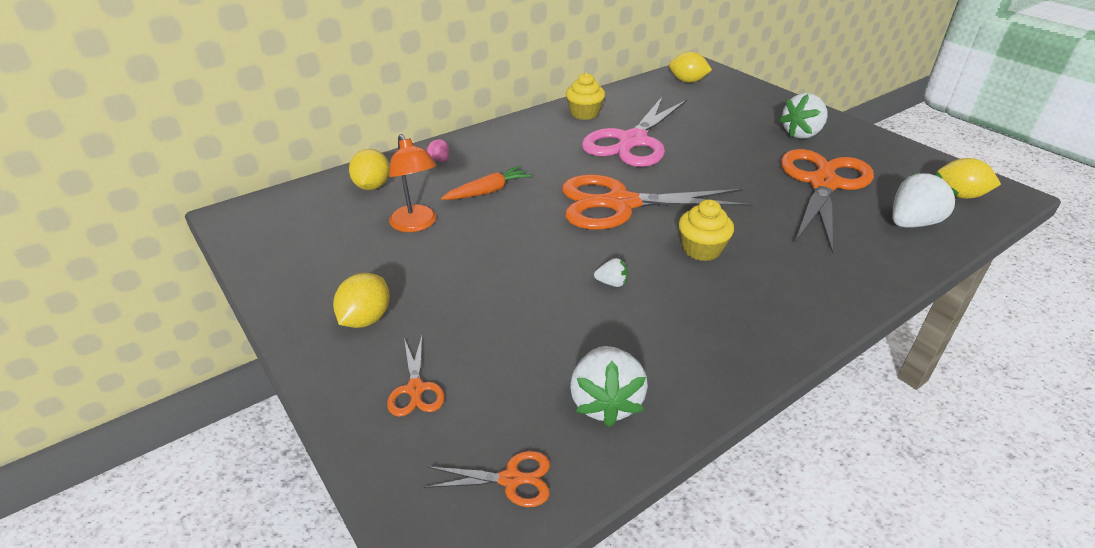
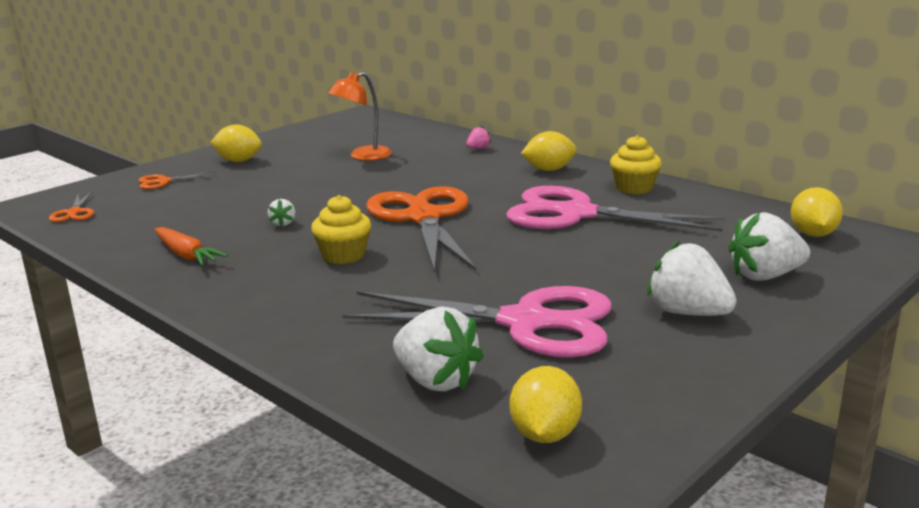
camera: 80 degrees right, 15 degrees down
yellow lemon [349,149,390,190] -> yellow lemon moved to [521,131,576,171]
orange carrot [441,166,531,200] -> orange carrot moved to [154,227,228,266]
white strawberry [570,346,648,427] -> white strawberry moved to [728,212,810,281]
orange scissors [781,149,874,253] -> pink scissors [342,286,612,358]

